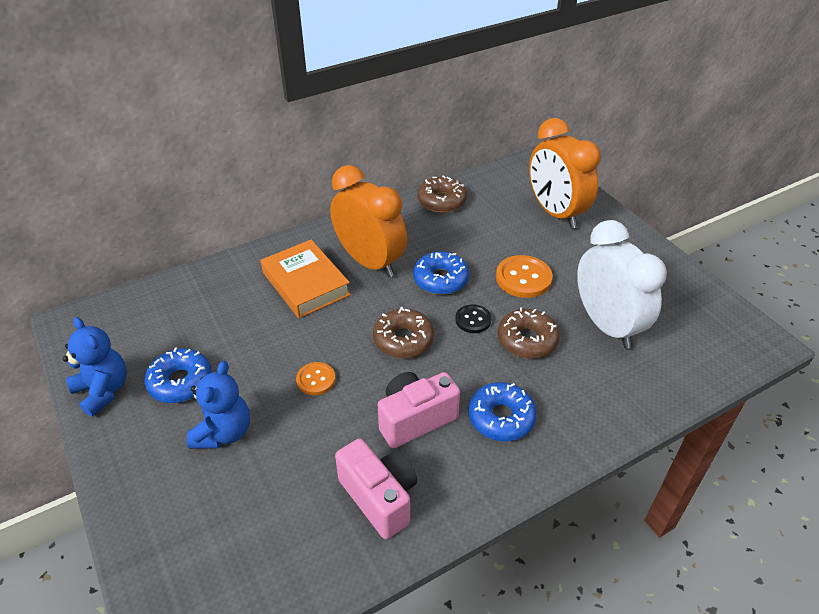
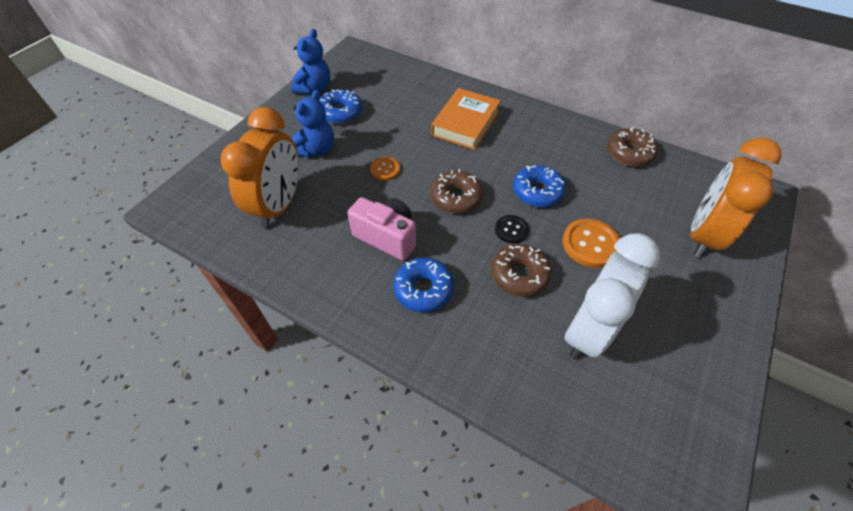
camera: 60 degrees right, 10 degrees up
blue teddy bear [187,361,250,449] -> blue teddy bear turned 45 degrees counterclockwise [292,90,334,158]
orange clock [330,165,407,278] -> orange clock moved to [221,107,299,228]
pink camera [335,439,417,539] -> none

